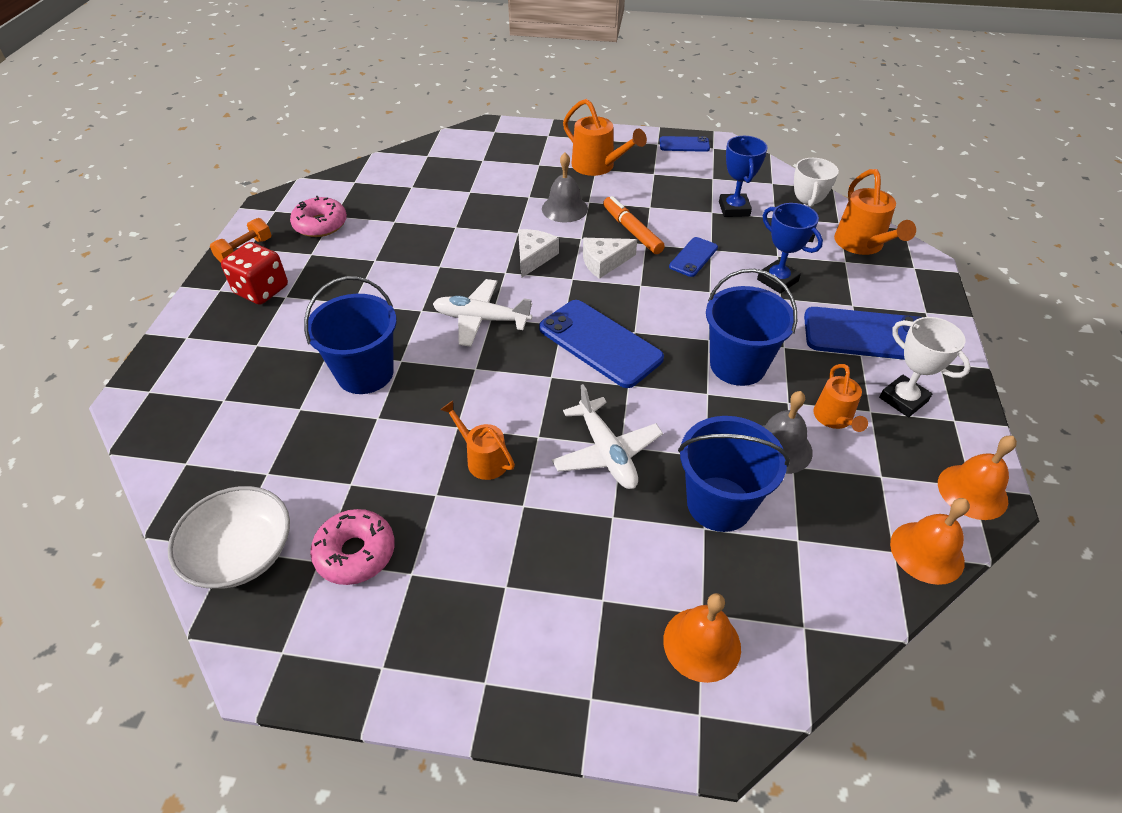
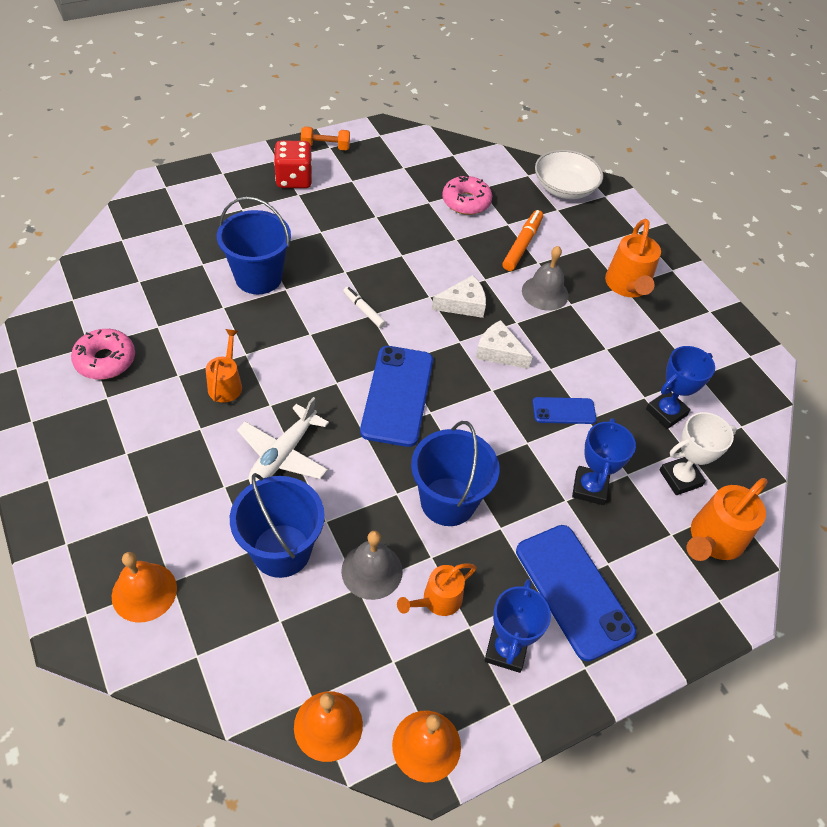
camera: 50 degrees right, 5 degrees up
white bowl [168,486,290,588] -> white bowl moved to [535,149,603,199]
pink donut [290,196,347,237] -> pink donut moved to [442,175,492,215]
white plane [433,279,532,347] -> white marker [343,287,386,328]
orange marker [603,196,665,254] -> orange marker moved to [503,210,543,271]
blue phone [660,136,710,152] -> none
white trophy [879,317,971,417] -> blue trophy [484,579,551,673]

